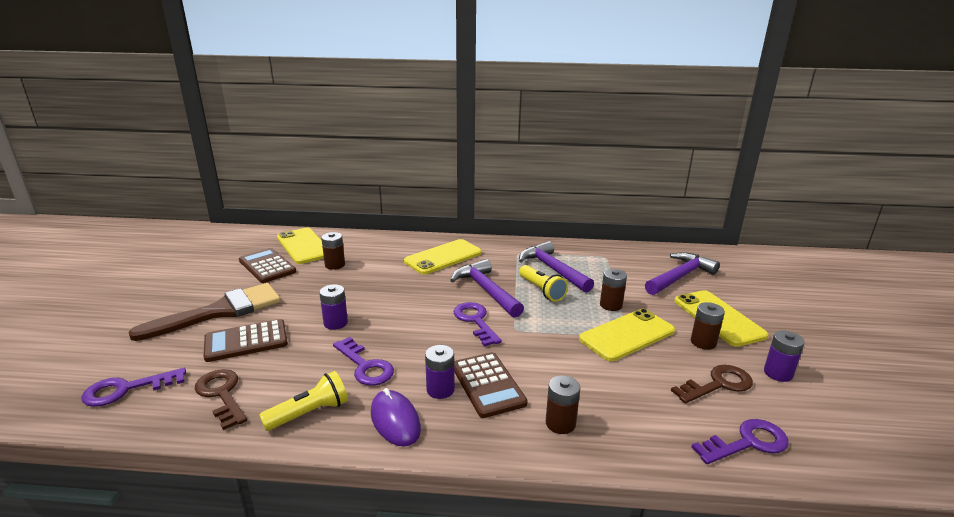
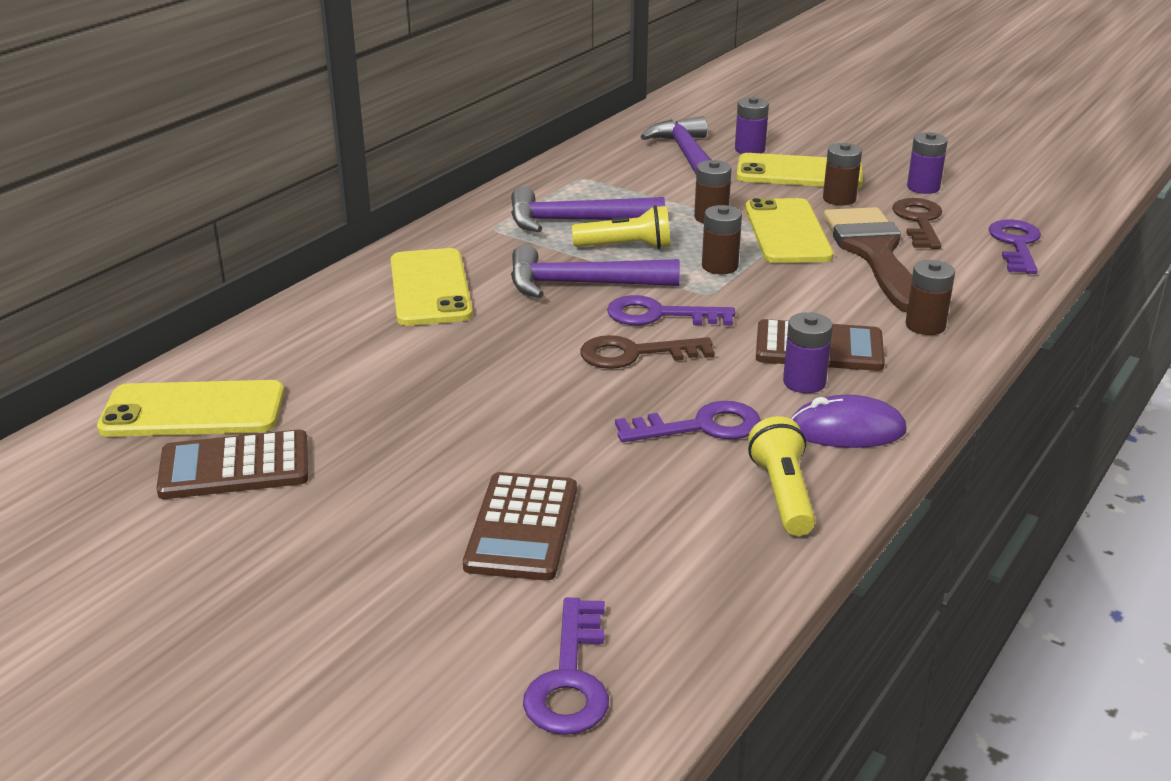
camera: 60 degrees left, 5 degrees up
brown brush [128,283,281,341] -> brown brush moved to [823,207,912,312]
brown key [195,369,247,430] -> brown key moved to [580,335,715,369]
purple battery [319,284,348,330] -> purple battery moved to [735,97,769,154]
brown battery [321,232,345,270] -> brown battery moved to [702,205,742,274]

